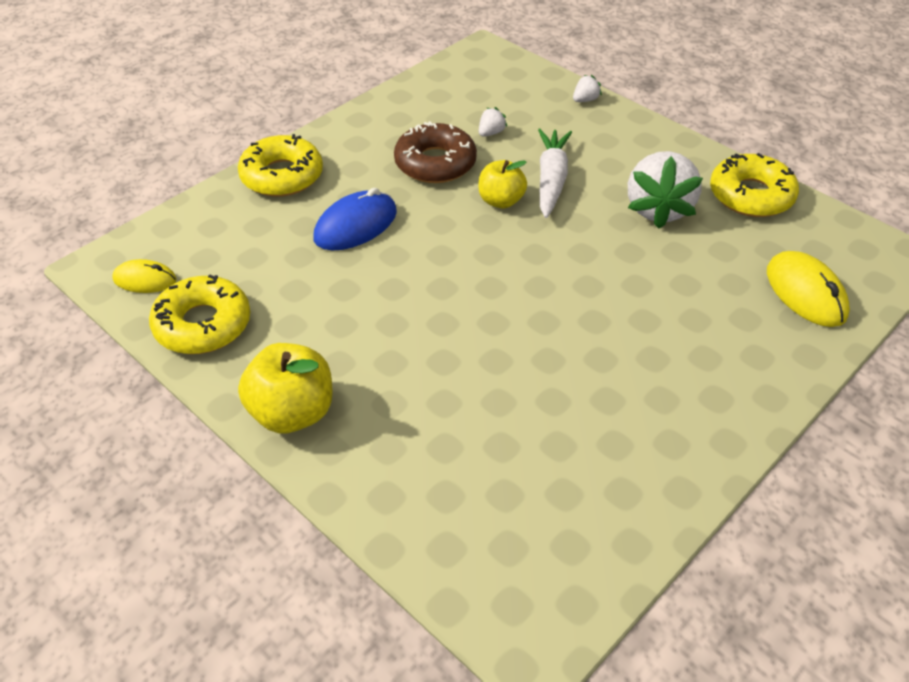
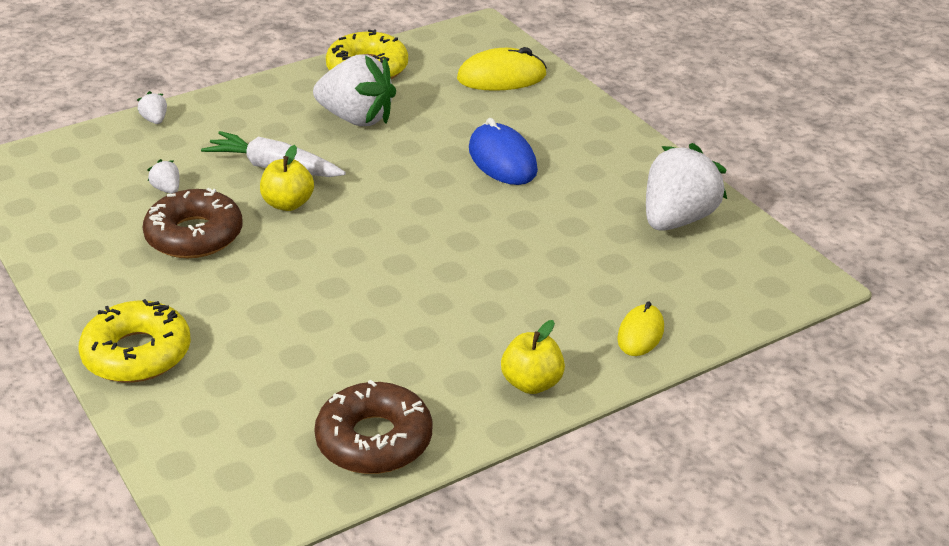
camera: 75 degrees left, 10 degrees down
yellow mouse [112,259,177,293] -> yellow mouse moved to [617,302,664,356]
yellow donut [149,275,250,354] -> brown donut [314,379,432,474]
yellow apple [238,343,333,434] -> yellow apple [501,320,565,394], size x0.66
blue mouse [313,188,397,251] -> blue mouse moved to [469,118,538,185]
none -> white strawberry [646,143,727,231]

